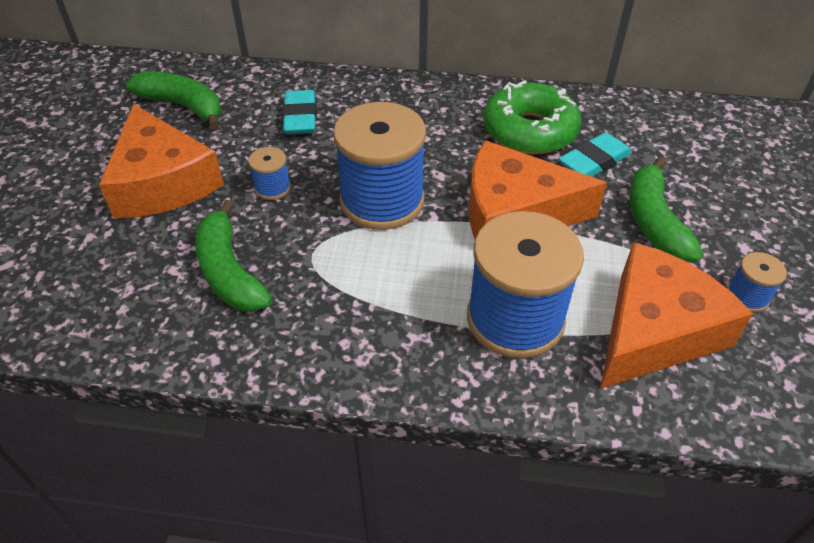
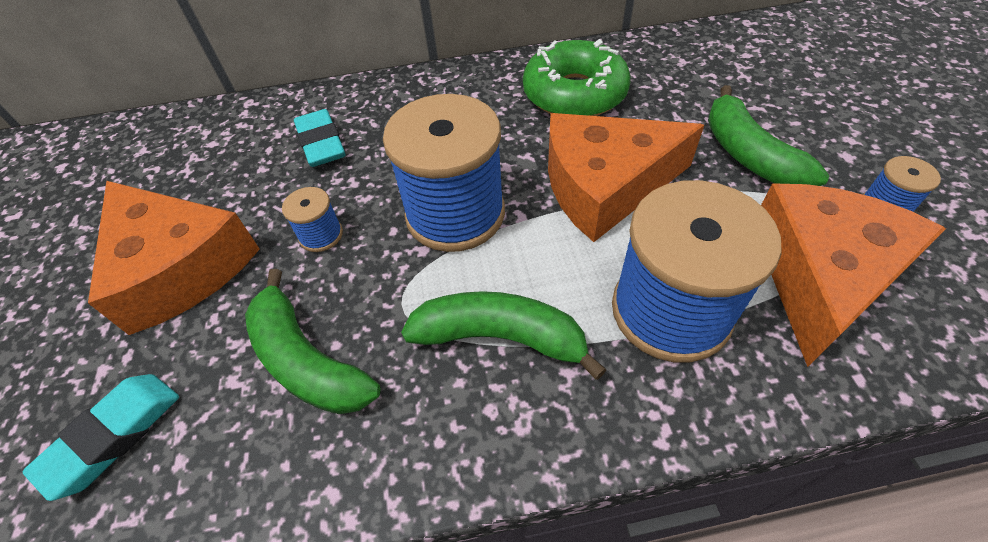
camera: 15 degrees left, 5 degrees up
green banana [126,71,221,129] -> green banana moved to [401,291,607,380]
turquoise eraser [559,132,632,177] -> turquoise eraser moved to [23,374,179,501]

